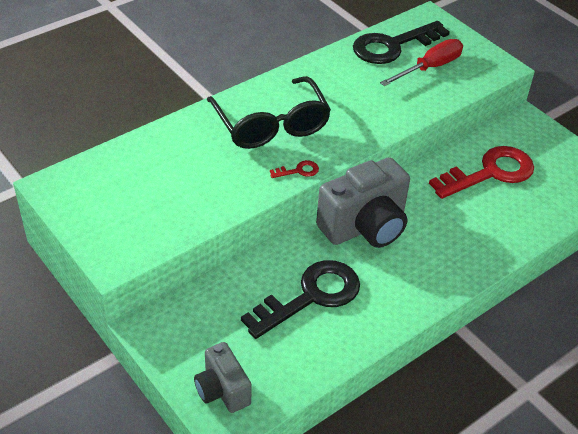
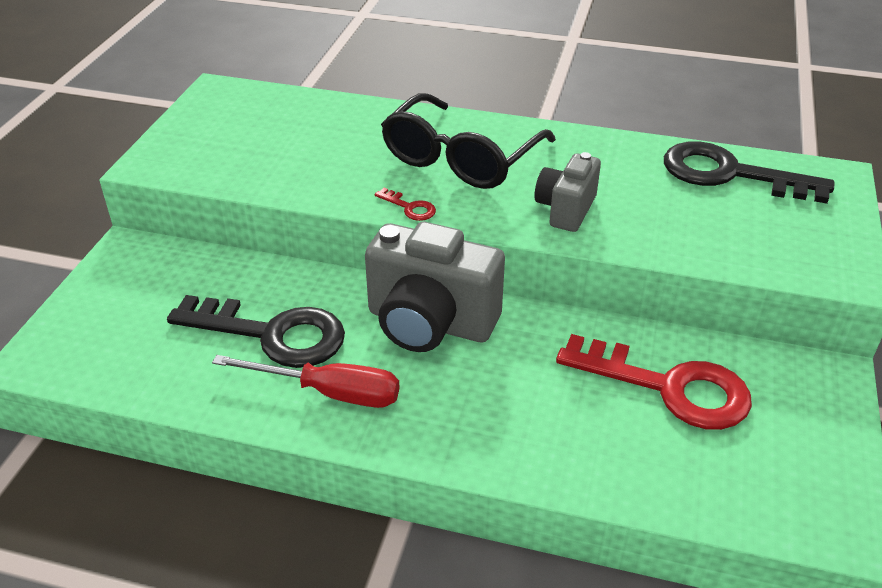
camera: 55 degrees right, 5 degrees down
grey camera [194,342,252,413] -> grey camera moved to [534,152,601,232]
red screwdriver [380,39,463,86] -> red screwdriver moved to [212,355,400,408]

